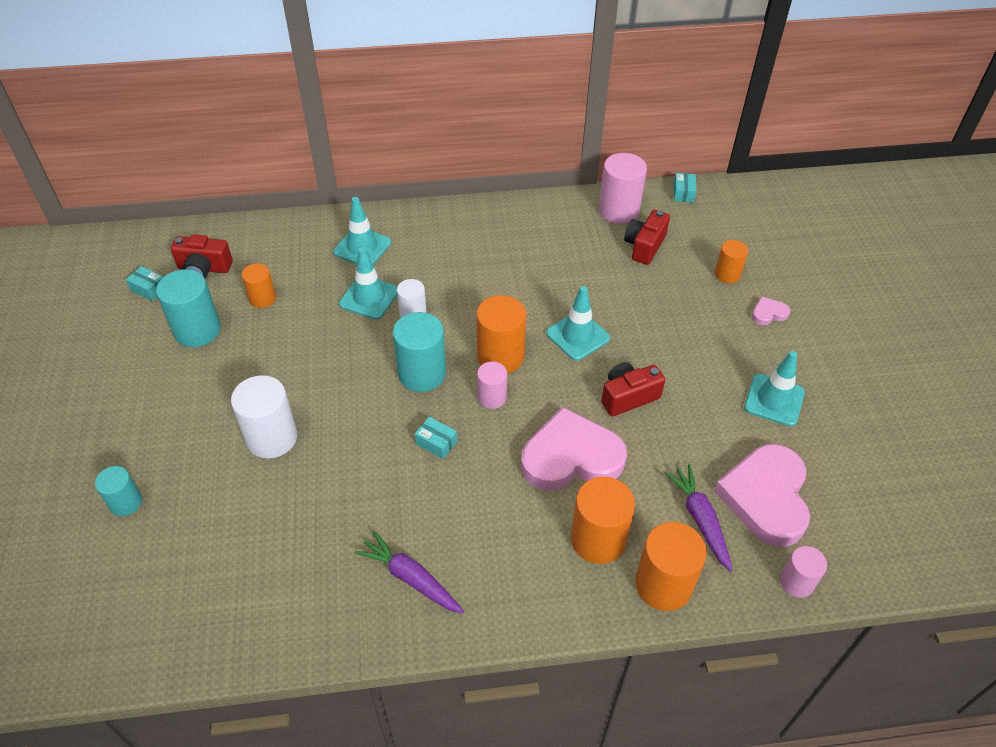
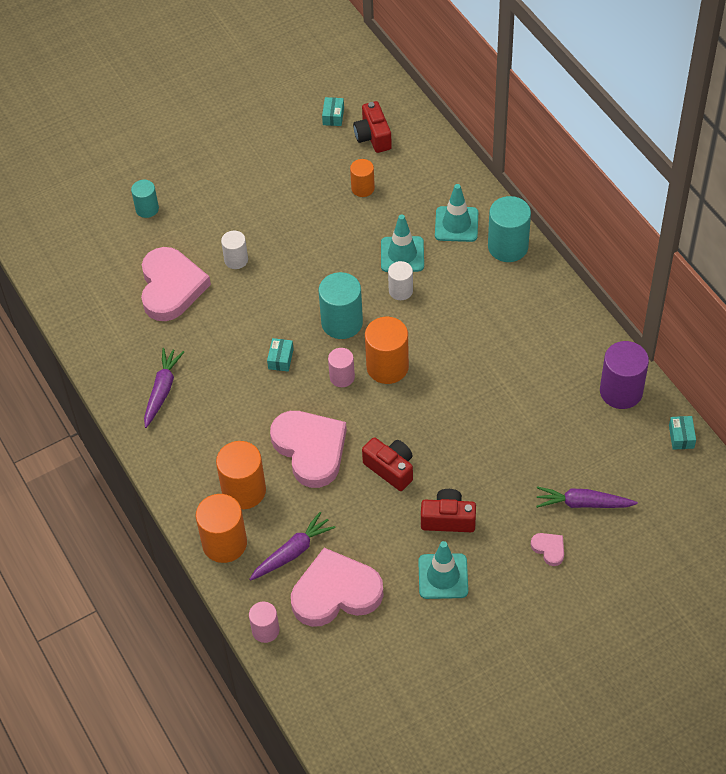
camera: 70 degrees right, 5 degrees up
turquoise cylinder [156,269,221,347] -> turquoise cylinder moved to [488,196,531,262]
white cylinder [231,375,297,459] -> white cylinder [221,231,248,269], size x0.59
turquoise traffic cone [546,286,610,361] -> none
pink cylinder [599,153,647,224] -> purple cylinder [600,341,649,409]
red camera [624,210,670,265] -> red camera moved to [421,489,476,532]
turquoise box [673,173,697,203] -> turquoise box turned 75 degrees counterclockwise [669,416,696,450]
orange cylinder [715,240,748,283] -> purple carrot [536,486,638,508]
none -> pink heart [141,247,211,321]

